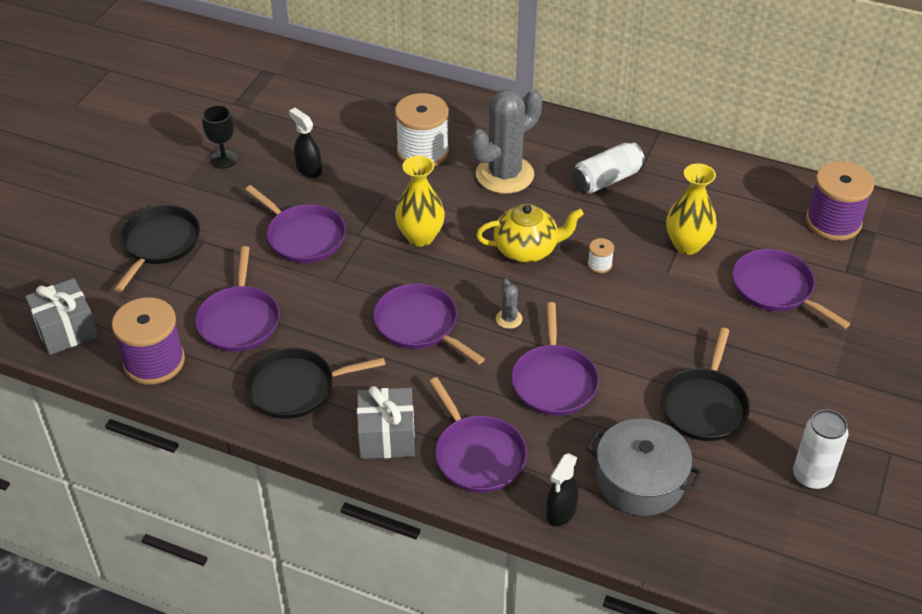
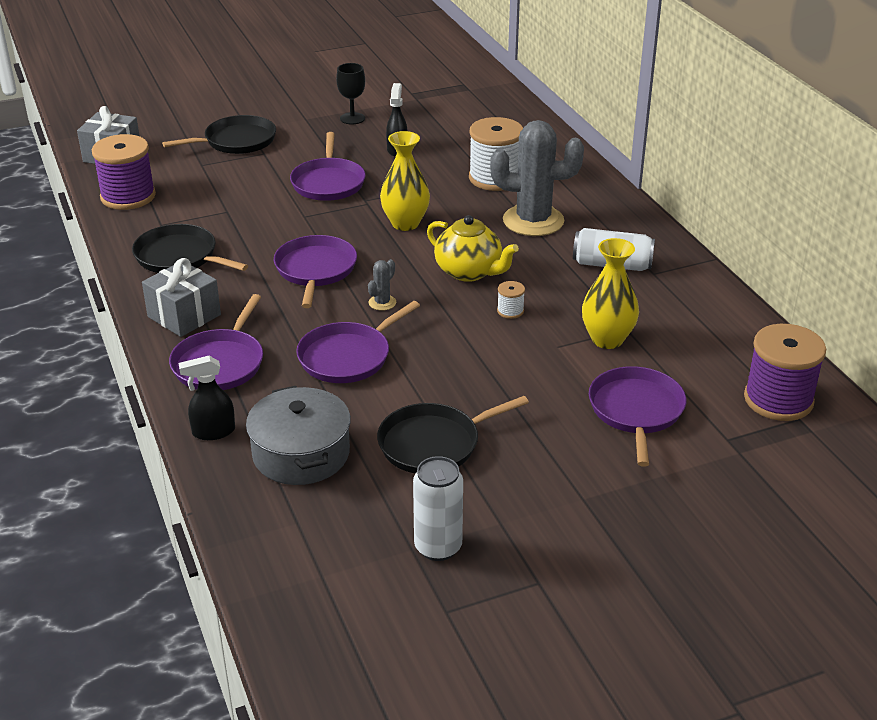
camera: 45 degrees right, 10 degrees down
purple pan [195,246,280,352] -> none

